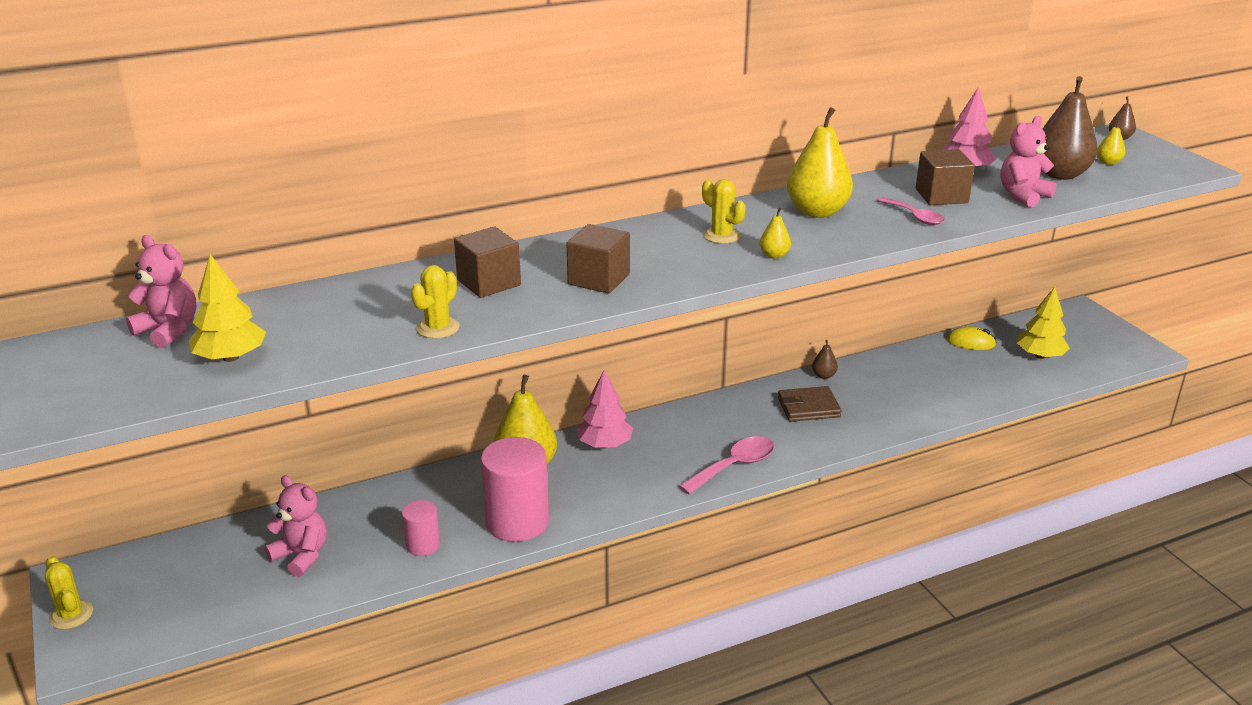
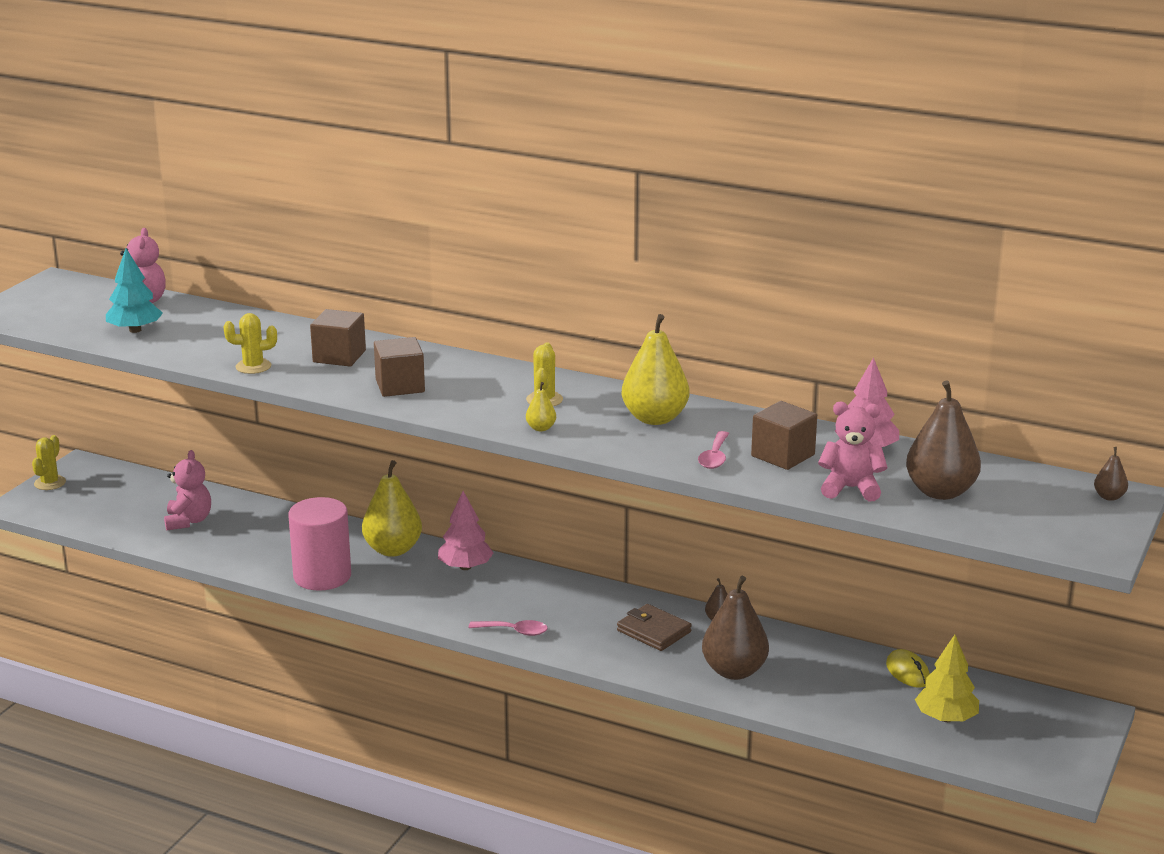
camera: 50 degrees right, 5 degrees down
yellow tree [189,254,266,362] -> turquoise tree [106,248,163,333]
pink cylinder [402,500,440,556] -> none
pink spoon [679,436,774,495] -> pink spoon [469,620,548,636], size x0.67
yellow pear [1097,120,1125,165] -> none
none -> brown pear [702,576,769,680]

